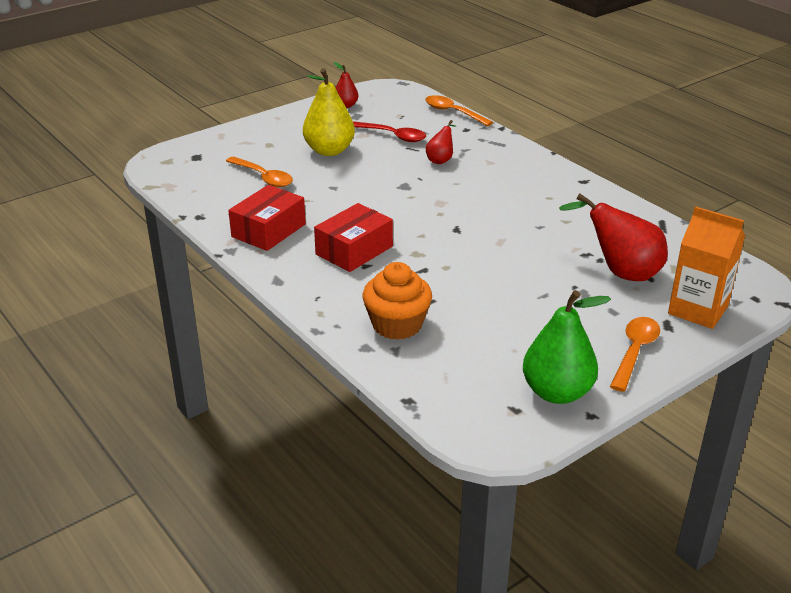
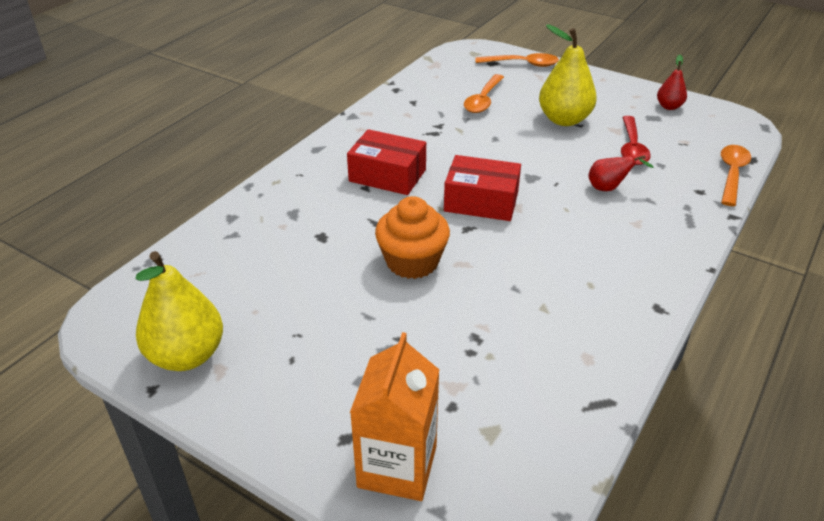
camera: 70 degrees right, 5 degrees up
red box [228,185,306,251] -> red box moved to [444,155,521,221]
orange cupcake [362,262,432,340] -> orange cupcake moved to [375,196,450,279]
green pear [523,290,611,404] -> yellow pear [136,251,223,371]
red pear [559,193,668,281] -> none
orange spoon [610,317,660,392] -> orange spoon moved to [476,53,559,67]

